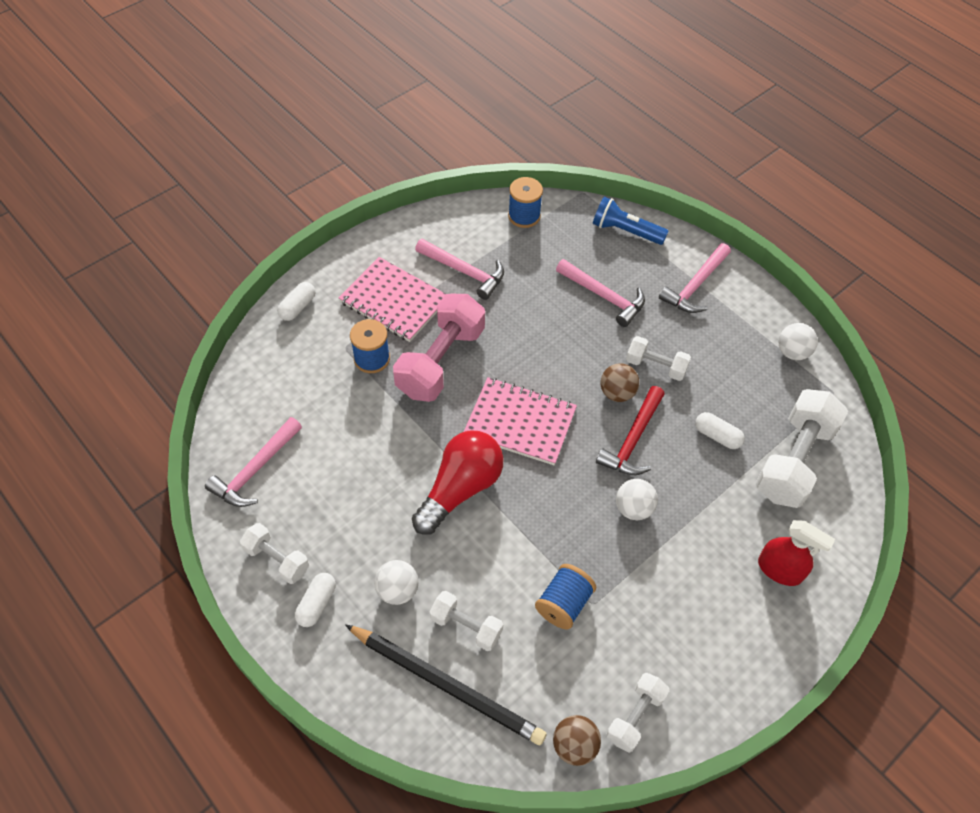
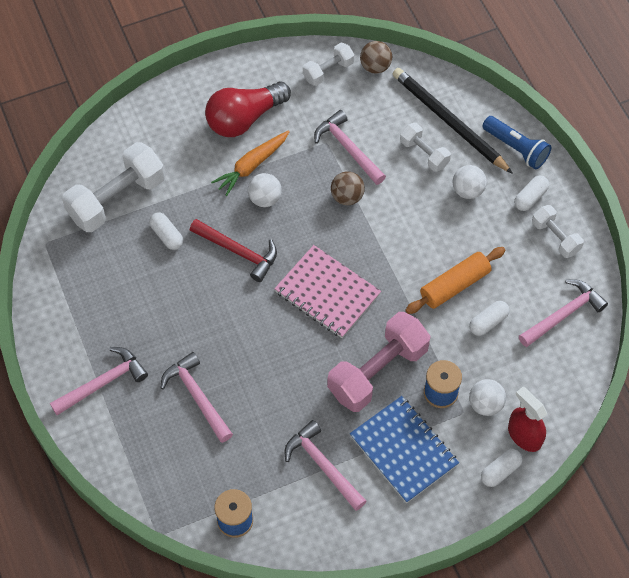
camera: 160 degrees left, 5 degrees up
pink notebook [339,257,445,342] -> blue notebook [350,396,459,503]
red light bulb [412,431,503,535] -> red light bulb moved to [205,82,291,137]
blue spool [535,564,596,630] -> pink hammer [314,110,386,185]
blue flashlight [593,197,668,245] -> blue flashlight moved to [482,116,551,169]
red hammer [596,386,665,475] -> red hammer turned 75 degrees clockwise [190,219,277,282]
brown ball [601,363,639,402] -> brown ball moved to [331,171,365,205]
white dumbbell [626,336,691,381] -> none
red spray bottle [758,520,835,586] -> red spray bottle moved to [508,387,547,452]
white ball [778,323,818,360] -> white ball moved to [469,379,506,416]
none -> orange carrot [211,130,290,196]
none -> orange rolling pin [405,247,505,314]
none -> white capsule [469,301,509,336]

